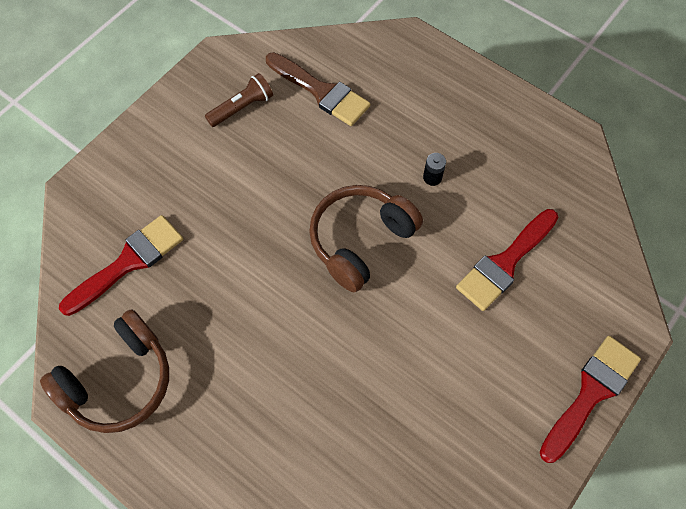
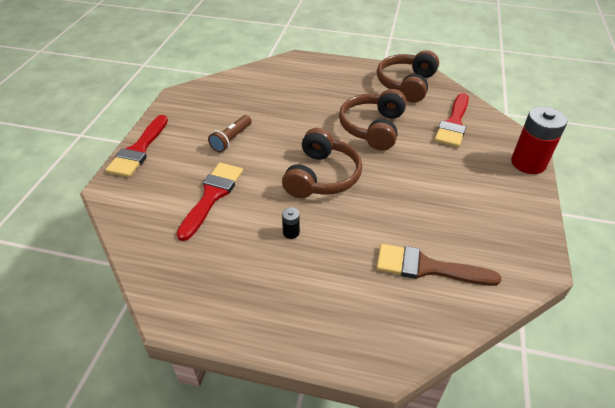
camera: 155 degrees right, 20 degrees down
brown flashlight [205,73,273,127] -> brown flashlight moved to [208,115,252,153]
none -> brown headphones [339,89,407,151]
none -> red battery [511,106,568,174]

